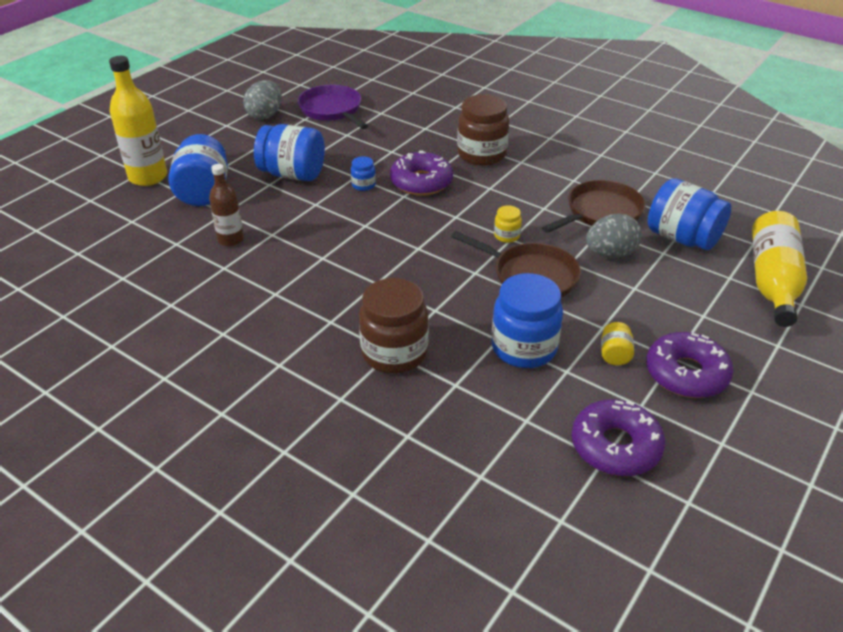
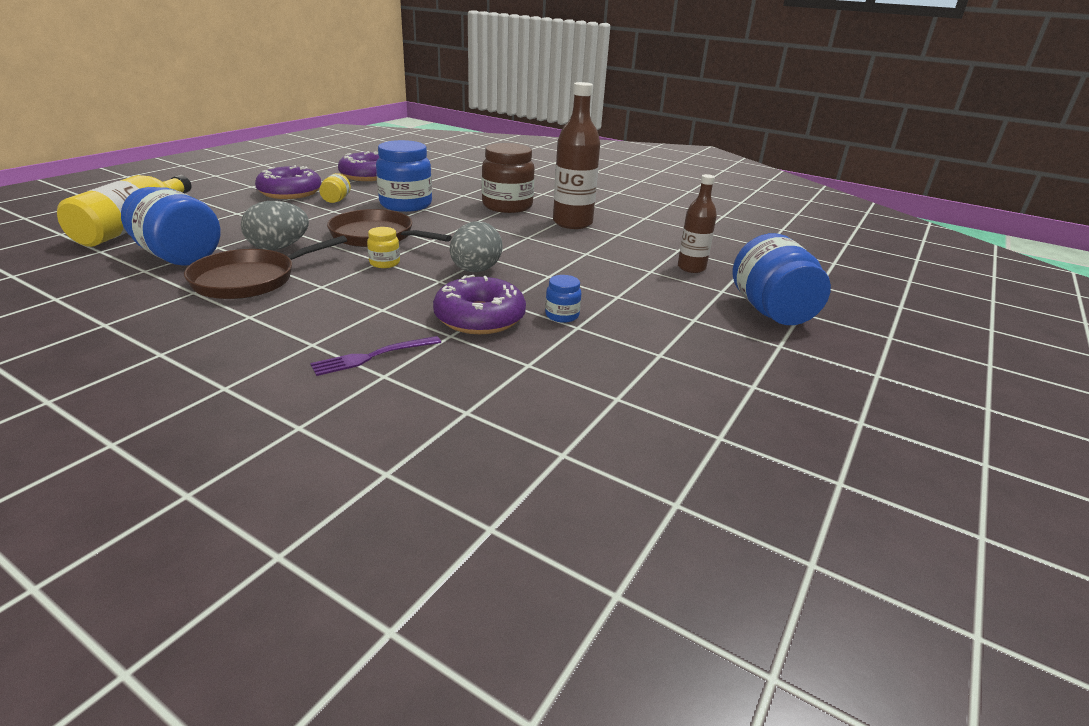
camera: 175 degrees right, 10 degrees down
yellow bottle [109,56,167,186] -> none
grey egg [243,80,282,119] -> grey egg moved to [450,221,503,272]
blue jar [254,124,325,181] -> none
purple pan [298,85,368,129] -> none
brown jar [457,94,509,166] -> purple fork [310,336,441,376]
none -> brown bottle [553,82,600,229]

